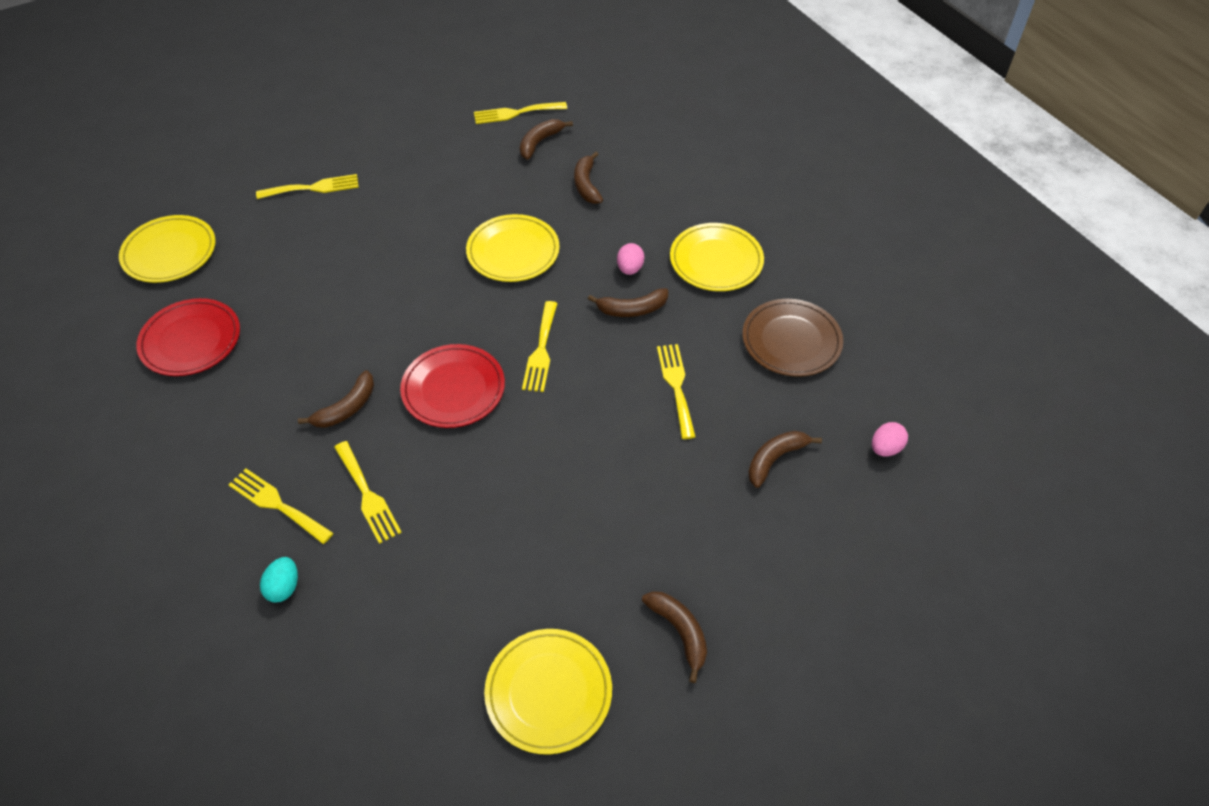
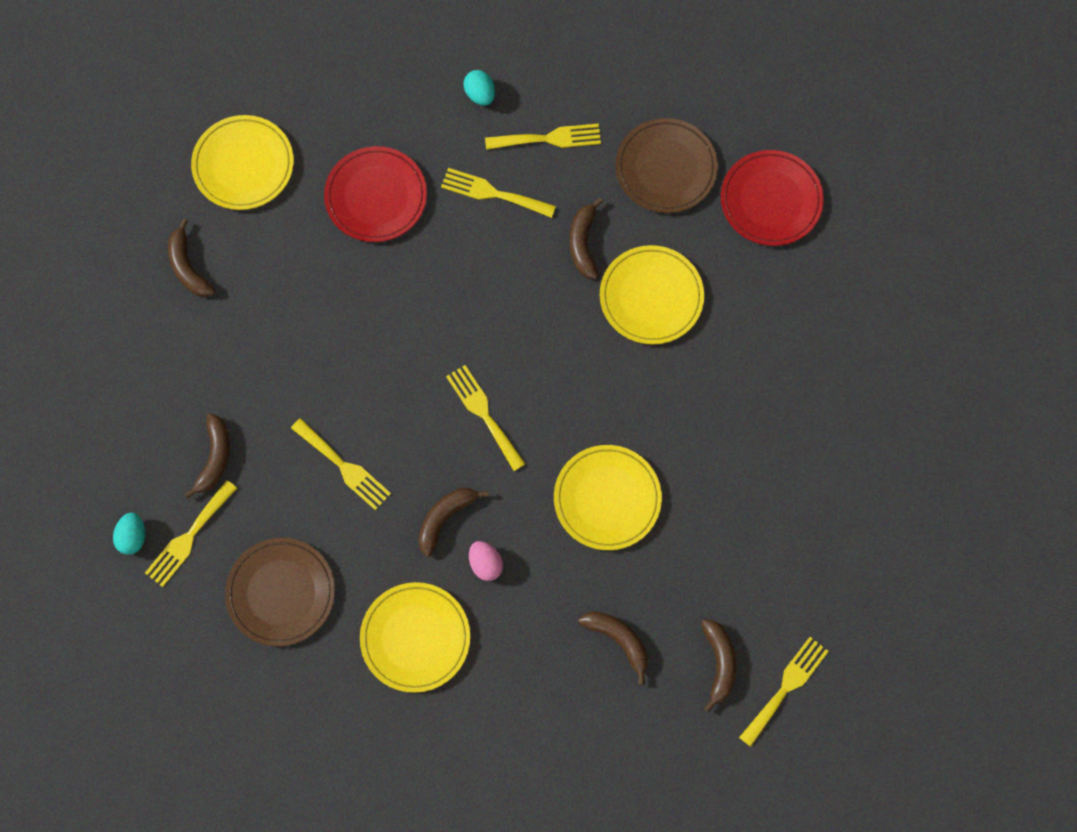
camera: 140 degrees right, 20 degrees up
yellow plate [119,215,216,283] -> yellow plate moved to [600,245,704,344]
yellow fork [256,174,359,199] -> yellow fork moved to [145,480,237,587]
red plate [400,344,505,428] -> red plate moved to [324,146,427,242]
brown banana [642,591,707,683] -> brown banana turned 45 degrees clockwise [168,219,215,297]
pink egg [872,422,908,456] -> turquoise egg [113,513,145,555]
none -> brown plate [615,118,718,213]

